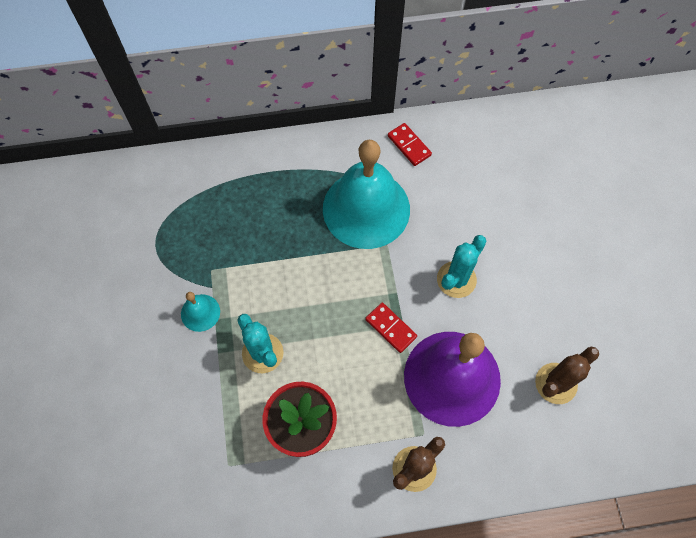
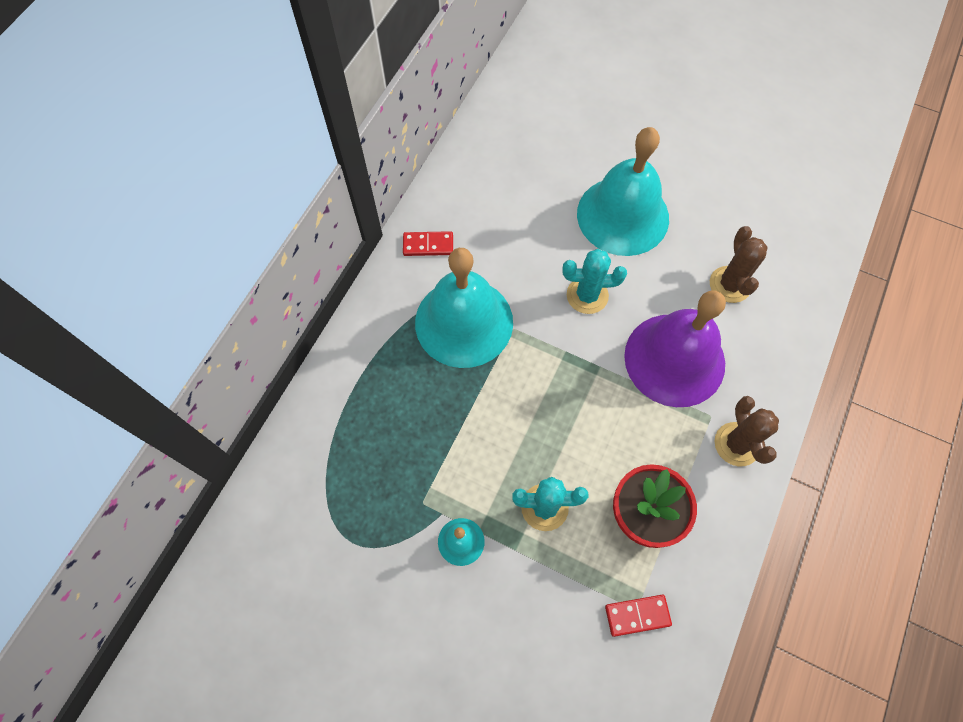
camera: 55 degrees left, 0 degrees up
red domino [365,303,417,353] -> red domino moved to [605,595,672,637]
turquoise cactus [437,235,486,298] -> turquoise cactus turned 75 degrees counterclockwise [562,249,627,314]
none -> turquoise bell [577,127,669,256]

